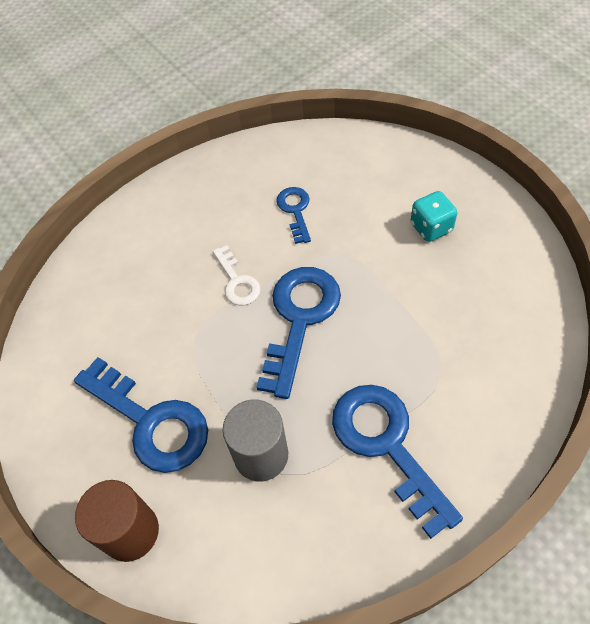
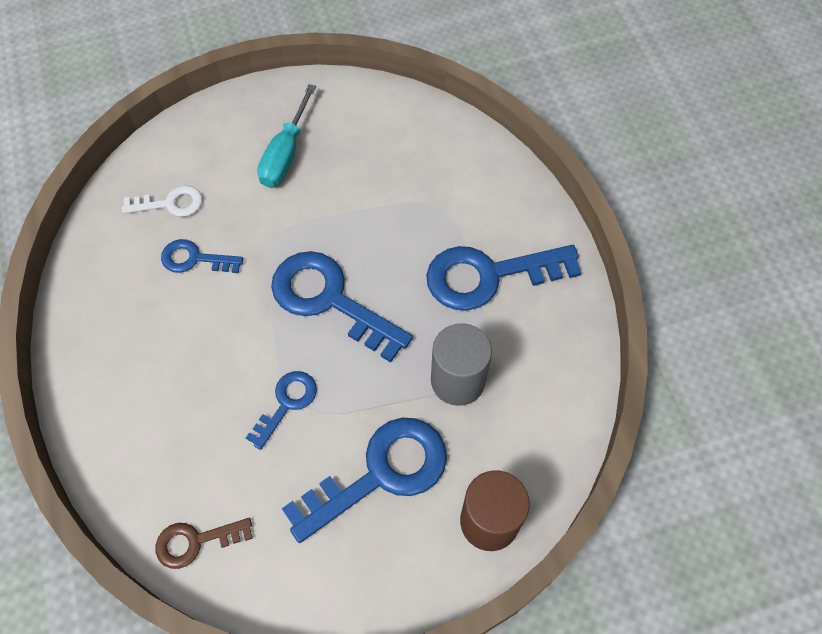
camera: 75 degrees left, 5 degrees up
white key [213,245,261,306] -> white key moved to [122,185,203,217]
turquoise dice [411,191,457,242] -> turquoise screwdriver [257,84,316,187]
none -> brown key [156,518,253,569]
none -> blue key [246,371,317,450]

